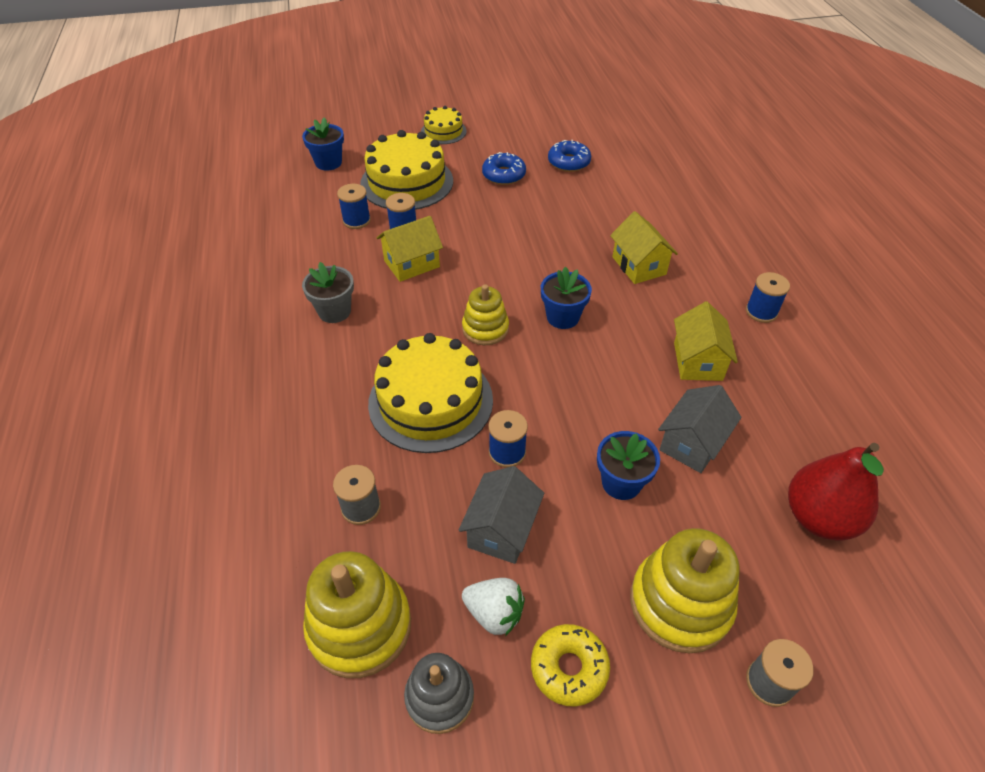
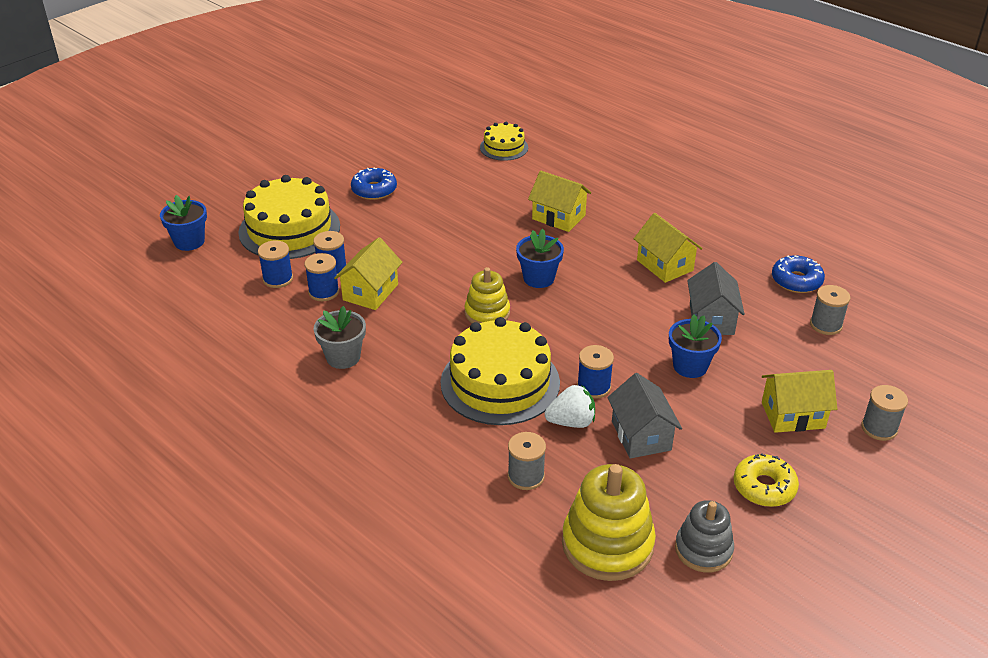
camera: 35 degrees left, 10 degrees down
yellow cake [421,106,467,144] -> yellow cake moved to [480,122,528,161]
white strawberry [462,578,525,636] -> white strawberry moved to [544,385,595,428]
blue donut [548,140,591,172] -> blue donut moved to [772,255,825,293]
yellow stacking toy [630,528,740,654] -> yellow house [762,370,837,433]
blue spool [746,272,790,323] -> blue spool moved to [304,253,339,301]
red pear [788,443,884,540] -> grey spool [810,285,850,335]

